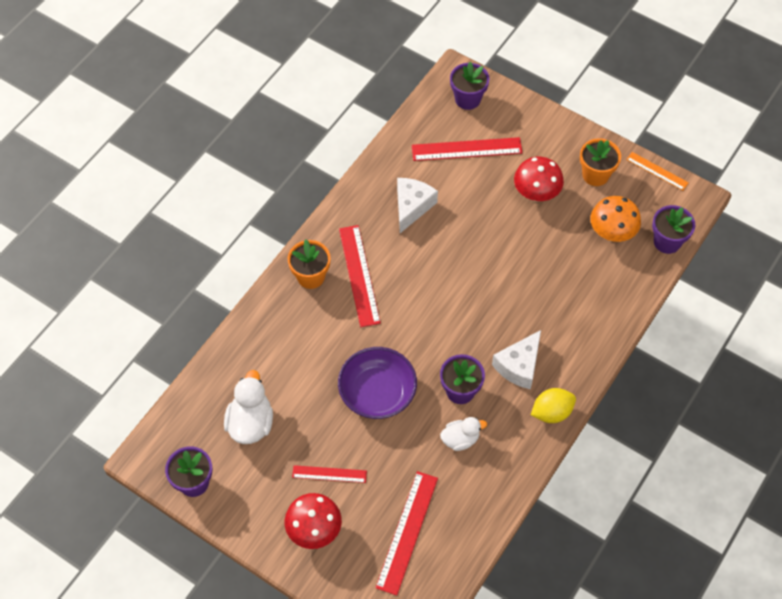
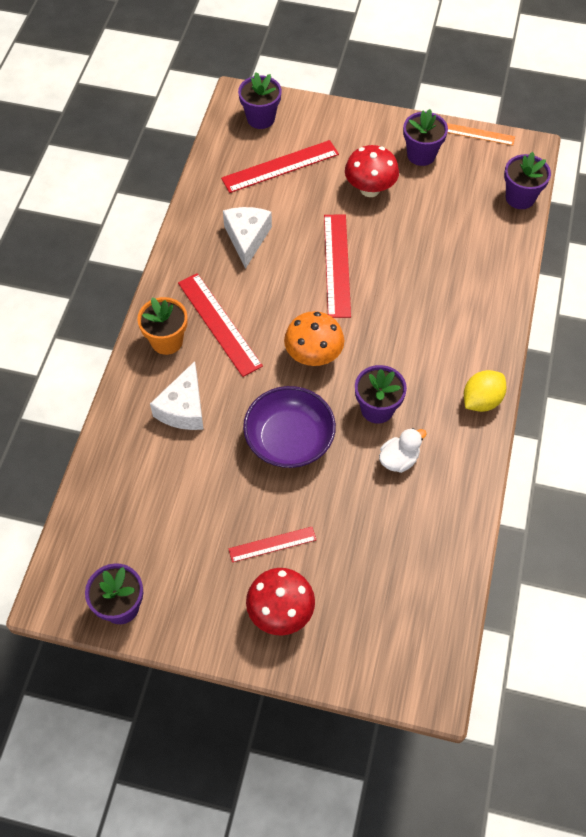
camera: 20 degrees left, 0 degrees up
white duck [224,370,273,444] -> none
red ruler [375,471,438,596] -> red ruler moved to [324,214,351,318]
white cheese [492,330,541,389] -> white cheese moved to [150,361,204,430]
orange flower pot [580,138,621,186] -> purple flower pot [403,109,448,166]
orange mushroom [590,196,641,242] -> orange mushroom moved to [284,311,344,366]

